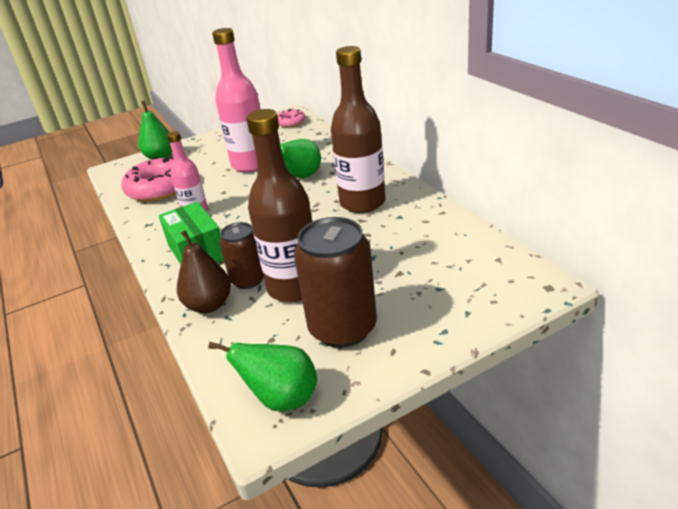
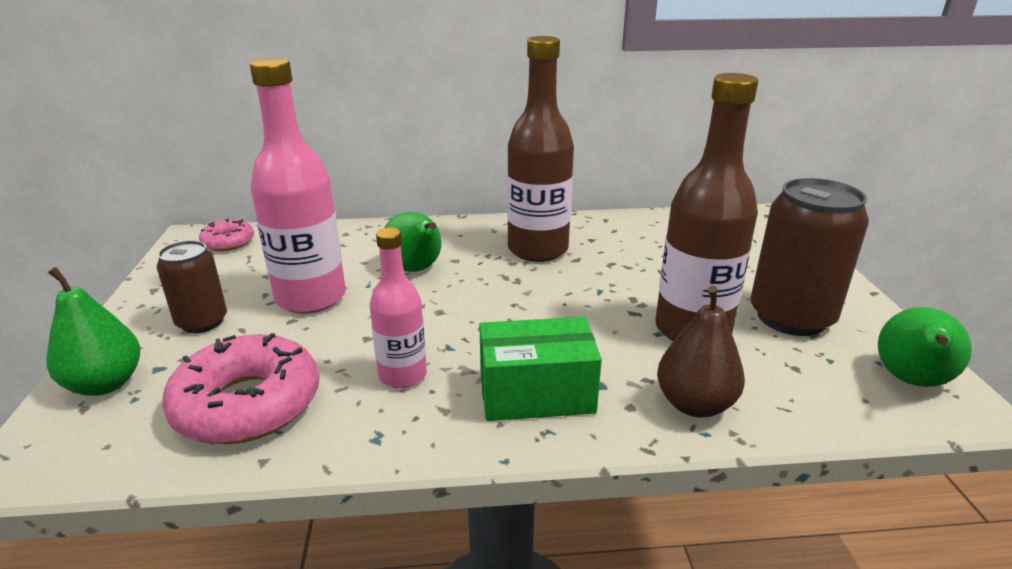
camera: 70 degrees left, 5 degrees down
brown can [219,222,264,289] -> brown can moved to [157,240,227,333]

